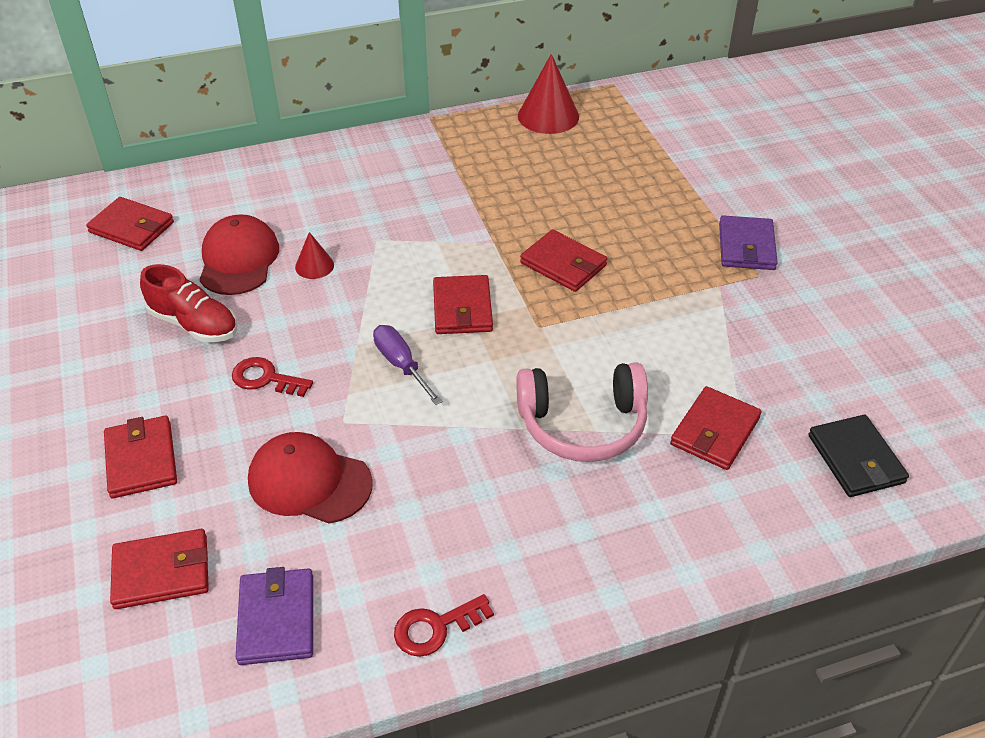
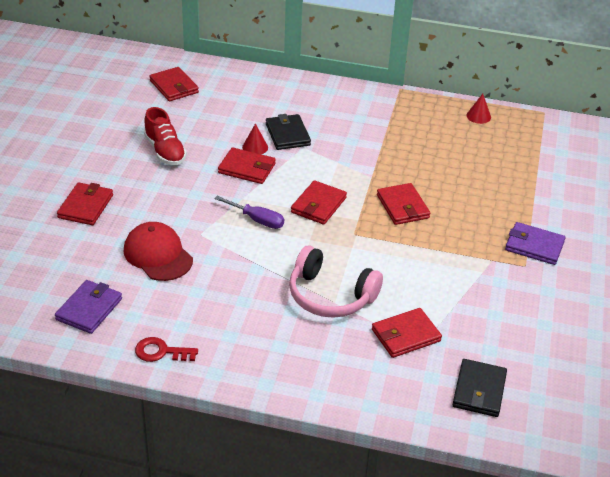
camera: 30 degrees right, 5 degrees down
red wallet [110,529,209,609] -> red wallet moved to [218,147,276,184]
red cap [199,214,279,295] -> none
red key [232,357,313,397] -> none
purple screwdriver [373,325,442,405] -> purple screwdriver turned 120 degrees clockwise [214,196,284,229]
red cone [518,54,579,134] -> red cone [466,94,491,124], size x0.54
purple wallet [719,215,778,270] -> purple wallet turned 75 degrees clockwise [505,222,565,265]
none -> black wallet [266,114,311,150]

